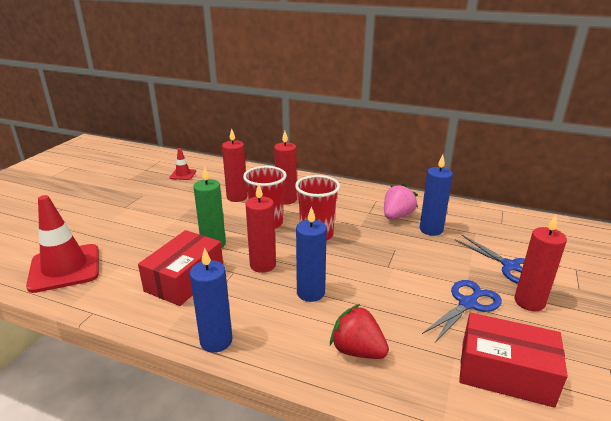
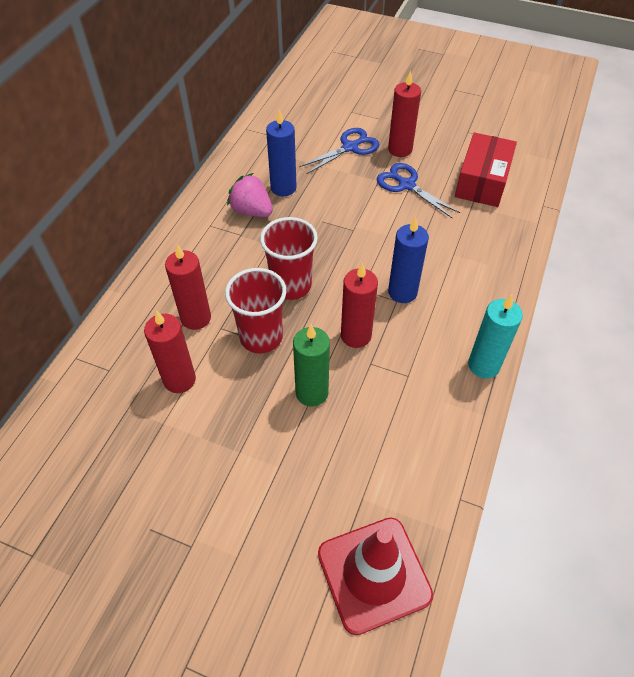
camera: 90 degrees left, 25 degrees up
red box [138,230,223,306] -> none
red traffic cone [169,148,196,180] -> none
blue candle [190,247,232,353] -> turquoise candle [468,295,523,378]
red strawberry [330,304,389,359] -> none

